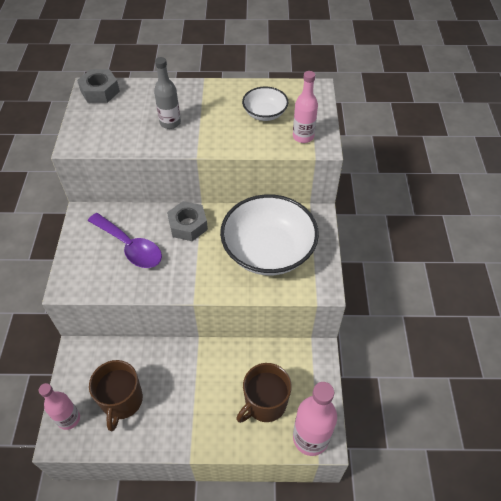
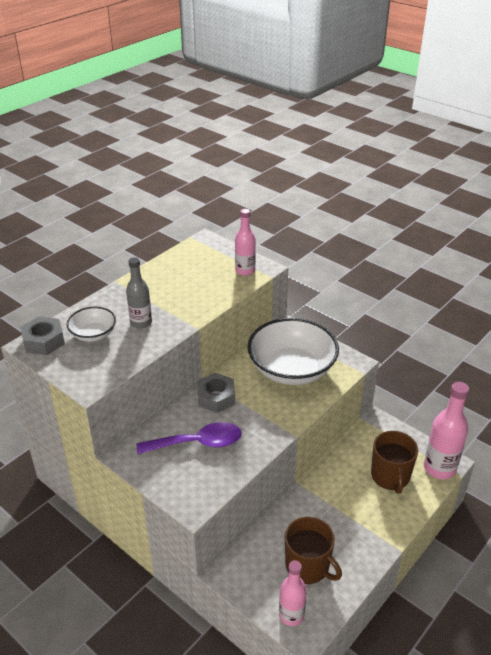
camera: 50 degrees left, 15 degrees down
white bowl [242,87,288,121] -> white bowl moved to [67,307,116,342]

